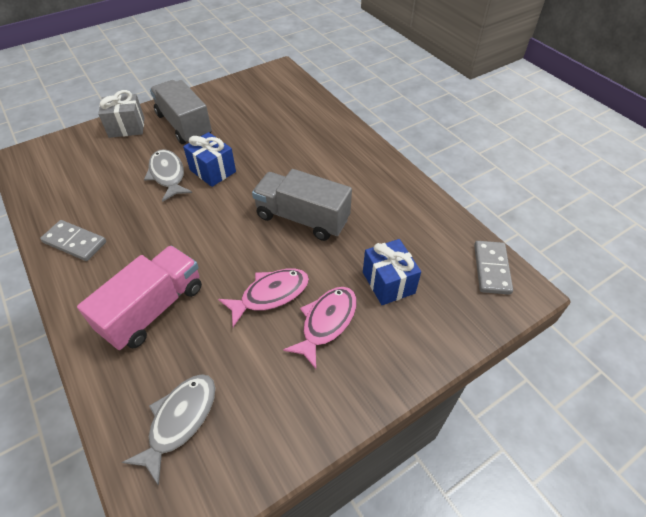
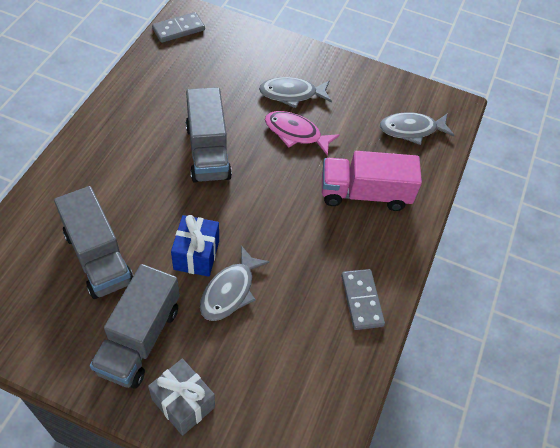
camera: 130 degrees left, 5 degrees up
pink fish [283,287,357,369] -> grey fish [259,77,332,108]
blue gift [363,239,421,305] -> none
none -> grey truck [54,186,134,299]

